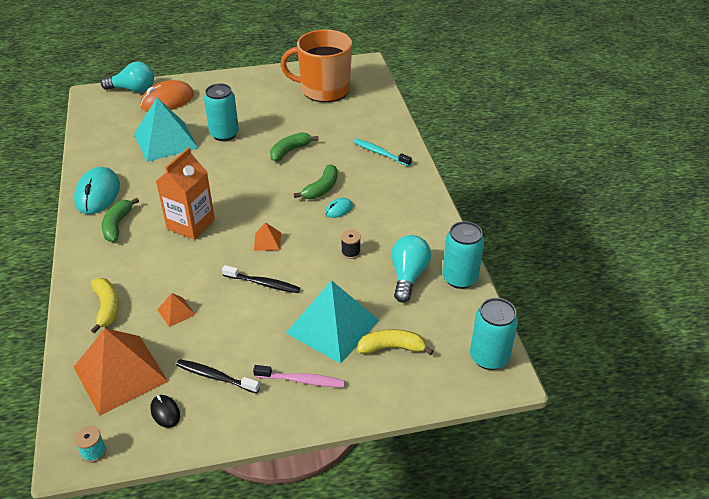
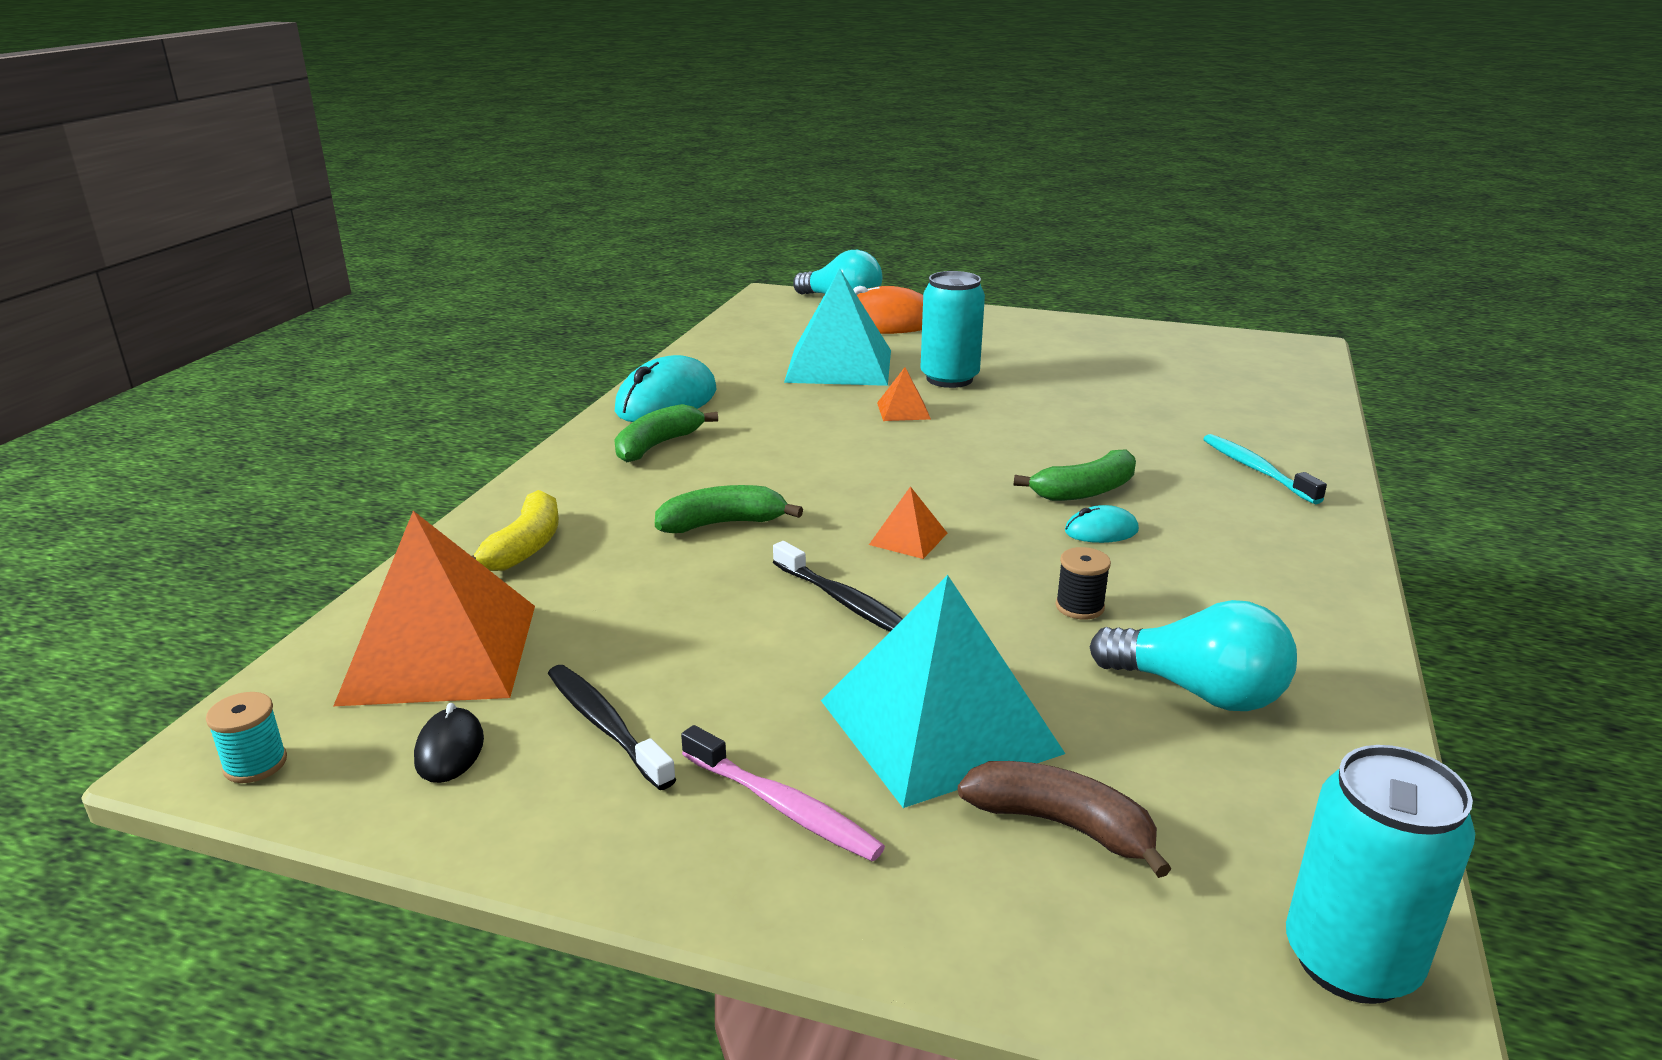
camera: 30 degrees right, 15 degrees down
orange carton [156,147,215,240] -> none
orange pyramid [157,293,196,327] -> orange pyramid moved to [877,367,931,421]
green banana [270,132,318,162] -> green banana moved to [655,485,803,533]
orange mug [280,30,352,102] -> none
yellow banana [357,329,433,355] -> brown banana [958,761,1171,878]
turquoise light bulb [391,235,431,303] -> turquoise light bulb turned 75 degrees clockwise [1090,600,1297,711]
turquoise can [442,221,484,289] -> none

